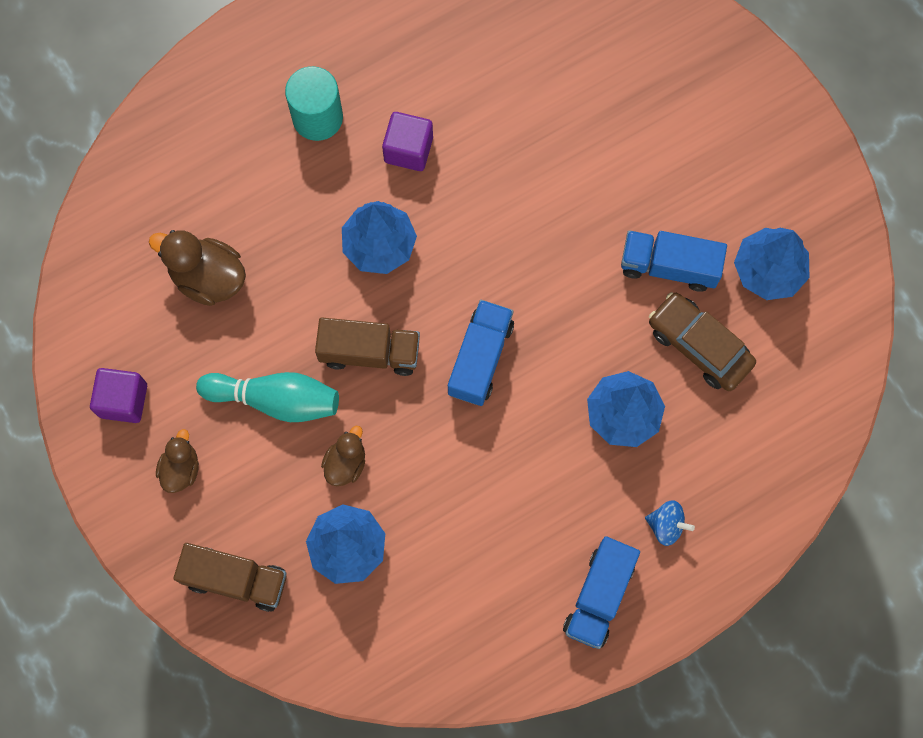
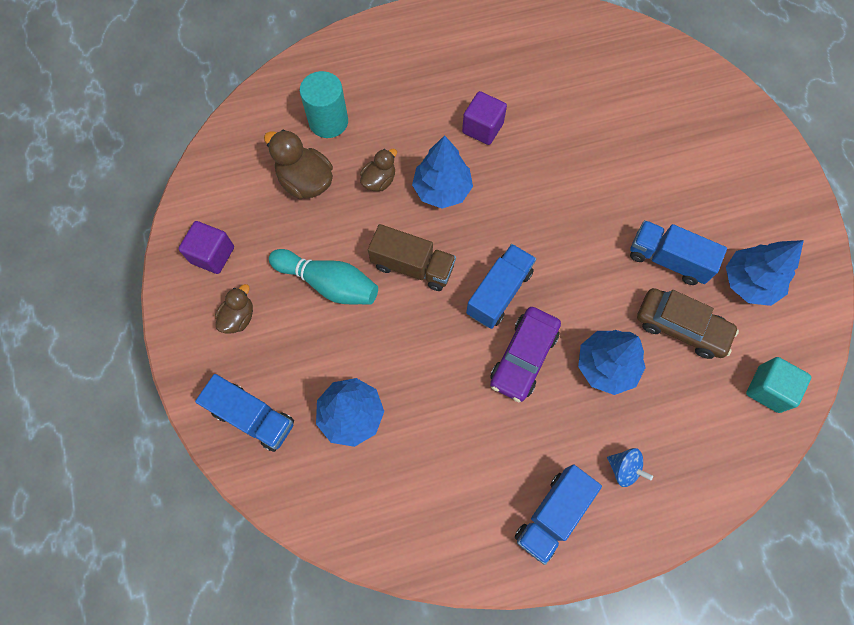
camera: 15 degrees right, 5 degrees down
brown truck [173,543,287,612] -> blue truck [195,374,294,452]
turquoise cylinder [285,66,343,141] -> turquoise cylinder moved to [300,71,348,138]
brown duck [321,426,365,486] -> brown duck moved to [360,149,397,191]
brown car [649,292,756,391] -> brown car turned 150 degrees clockwise [637,288,739,359]
none -> purple car [490,307,561,402]
none -> turquoise cube [746,357,811,413]

